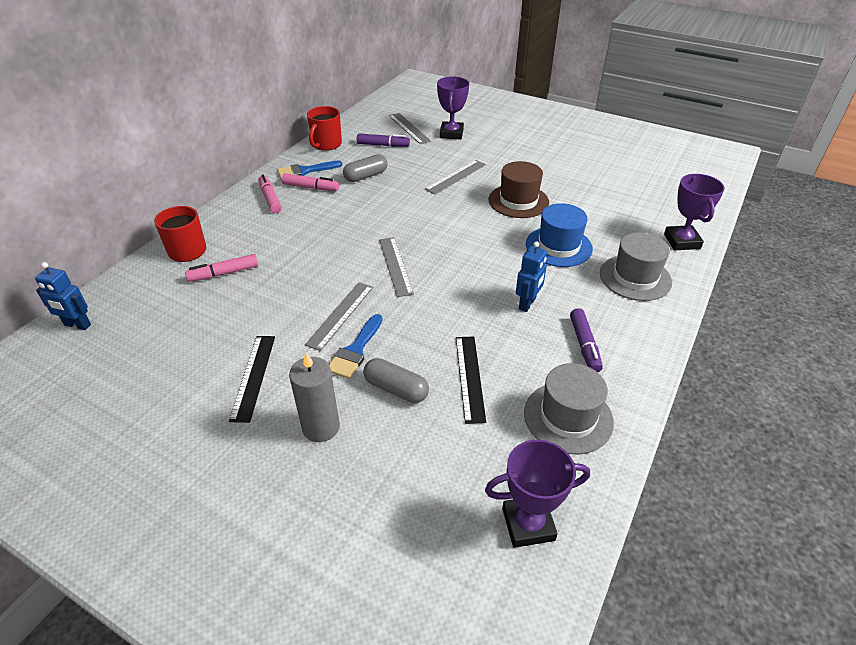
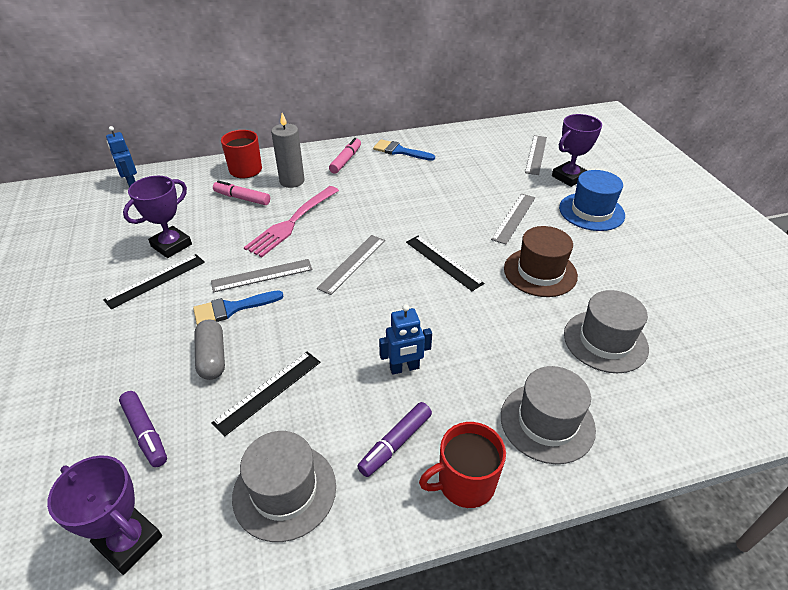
camera: 45 degrees right, 0 degrees up
pink marker [282,173,339,191] -> none
grey candle [289,352,340,442] -> grey candle moved to [271,113,305,188]
red mug [307,106,342,151] -> red mug moved to [419,422,506,508]
grey capsule [343,154,388,182] -> none
purple marker [357,134,410,147] -> purple marker moved to [119,391,167,467]
grey ruler [425,160,486,195] -> grey ruler turned 60 degrees counterclockwise [491,194,535,244]
blue hat [526,203,593,267] -> blue hat moved to [559,170,625,231]
purple trophy [664,174,725,250] -> purple trophy moved to [123,176,192,258]
none -> pink fork [244,186,339,257]
none -> black ruler [406,236,484,291]
none -> grey hat [564,290,649,373]

